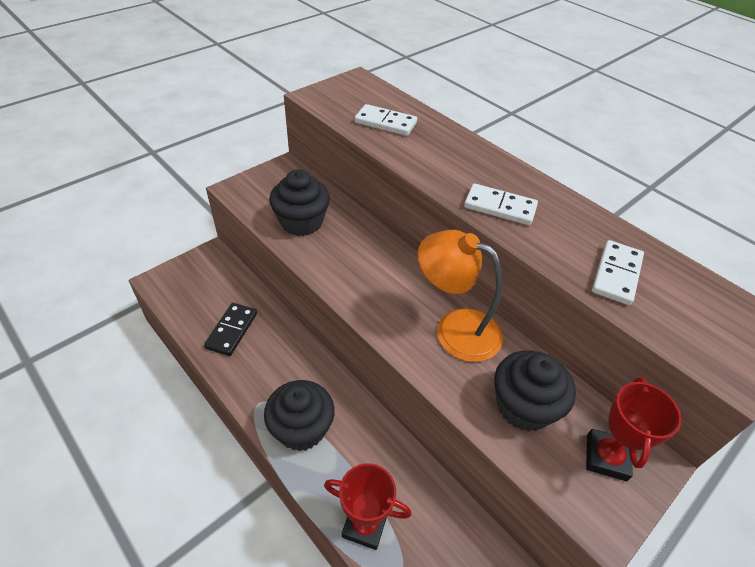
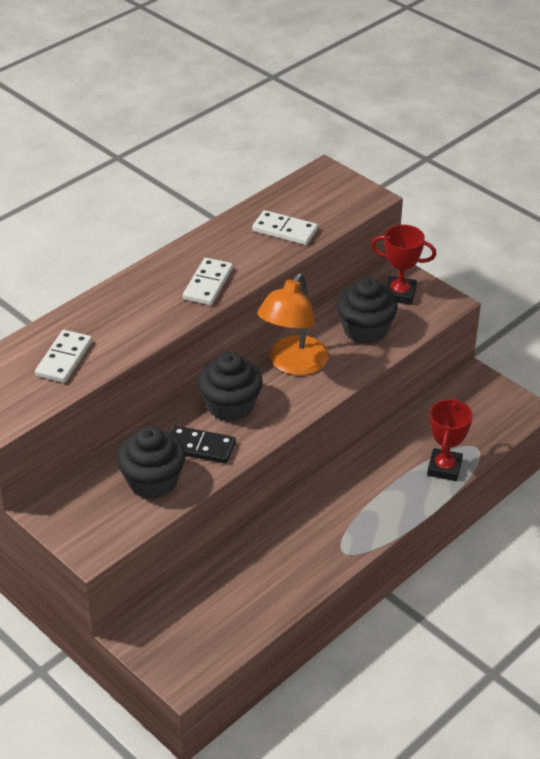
camera: 90 degrees left, 5 degrees down
black domino [204,303,257,356] -> black domino moved to [171,426,236,464]
black cupcake [264,380,335,451] -> black cupcake moved to [198,352,263,422]

